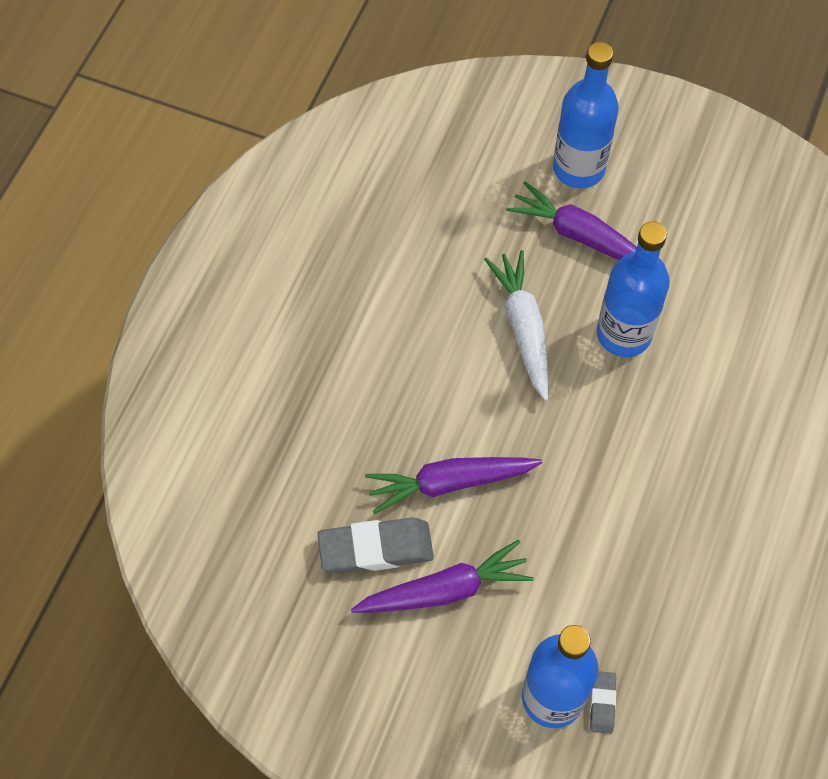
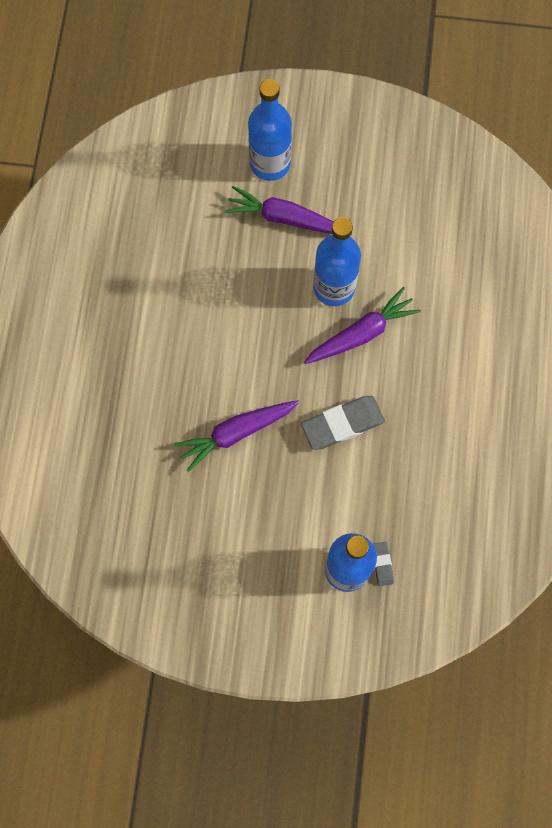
camera: 15 degrees left, 10 degrees up
grey eraser [318,518,434,574] -> grey eraser moved to [301,396,385,450]
purple carrot [351,540,534,613] -> purple carrot moved to [304,287,421,364]
white carrot [484,250,549,401] -> none

